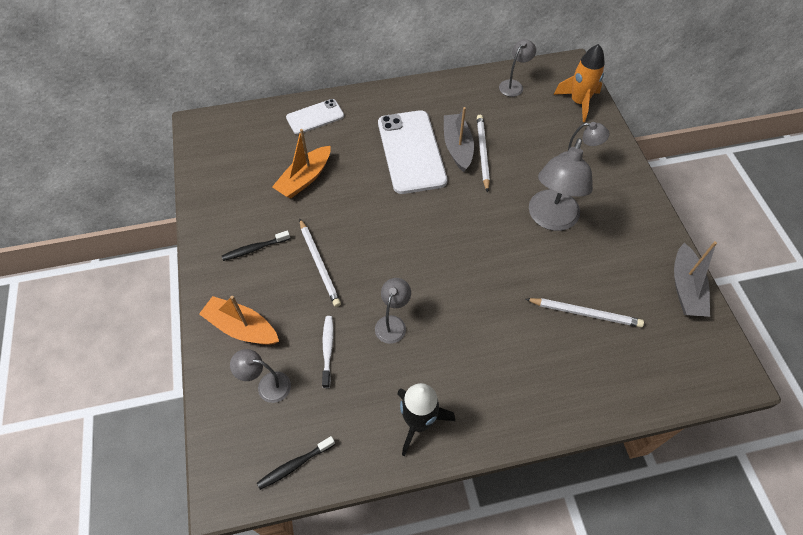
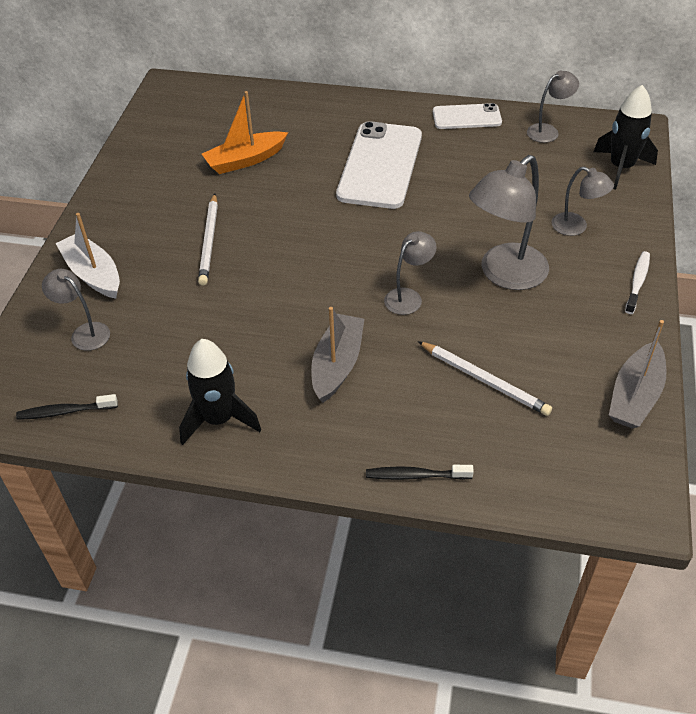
camera: 25 degrees right, 10 degrees down
orange boat [199,296,279,345] -> white boat [55,213,120,299]
black toothbrush [222,230,290,261] -> black toothbrush moved to [366,465,474,480]
white phone [286,99,344,134] -> white phone moved to [433,103,502,129]
white toothbrush [322,316,334,388] -> white toothbrush moved to [625,251,650,314]
grey lamp [375,278,411,344] -> grey lamp moved to [384,231,437,315]
grey boat [444,107,474,172] -> grey boat moved to [311,307,364,403]
white pencil [477,115,490,192] -> none
orange rocket [554,44,605,122] -> black rocket [594,85,658,190]

